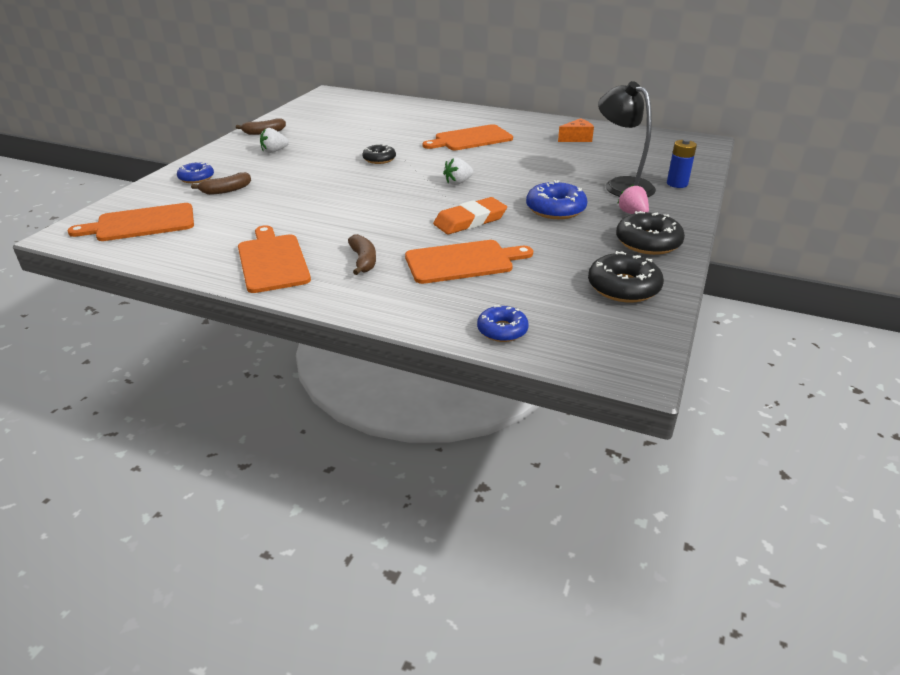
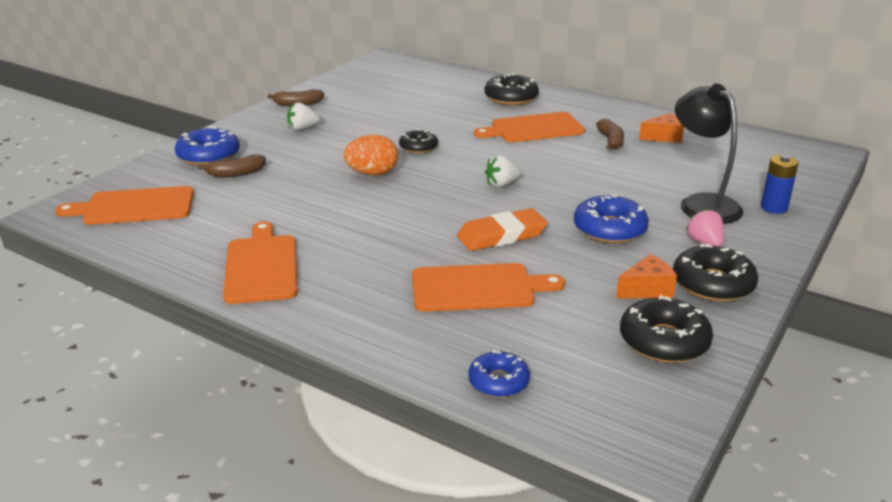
camera: 10 degrees right, 5 degrees down
blue donut [177,161,214,183] -> blue donut [175,126,240,166], size x1.57
brown banana [348,234,376,275] -> brown banana moved to [596,119,624,150]
none -> orange egg [344,135,398,175]
none -> black donut [484,73,539,105]
none -> orange cheese [616,254,677,299]

